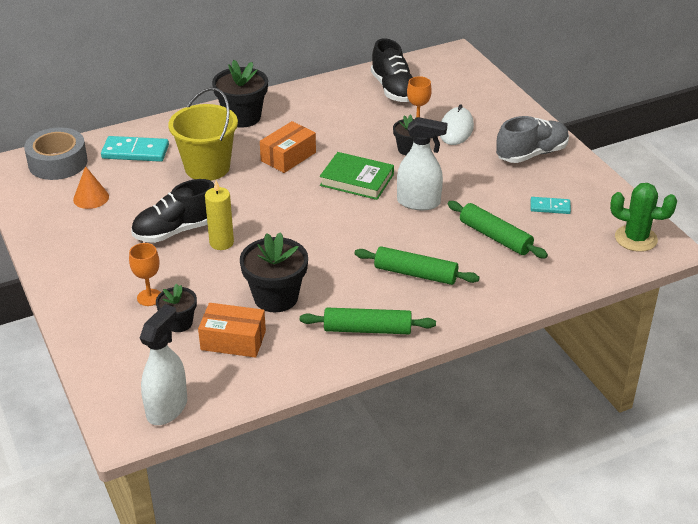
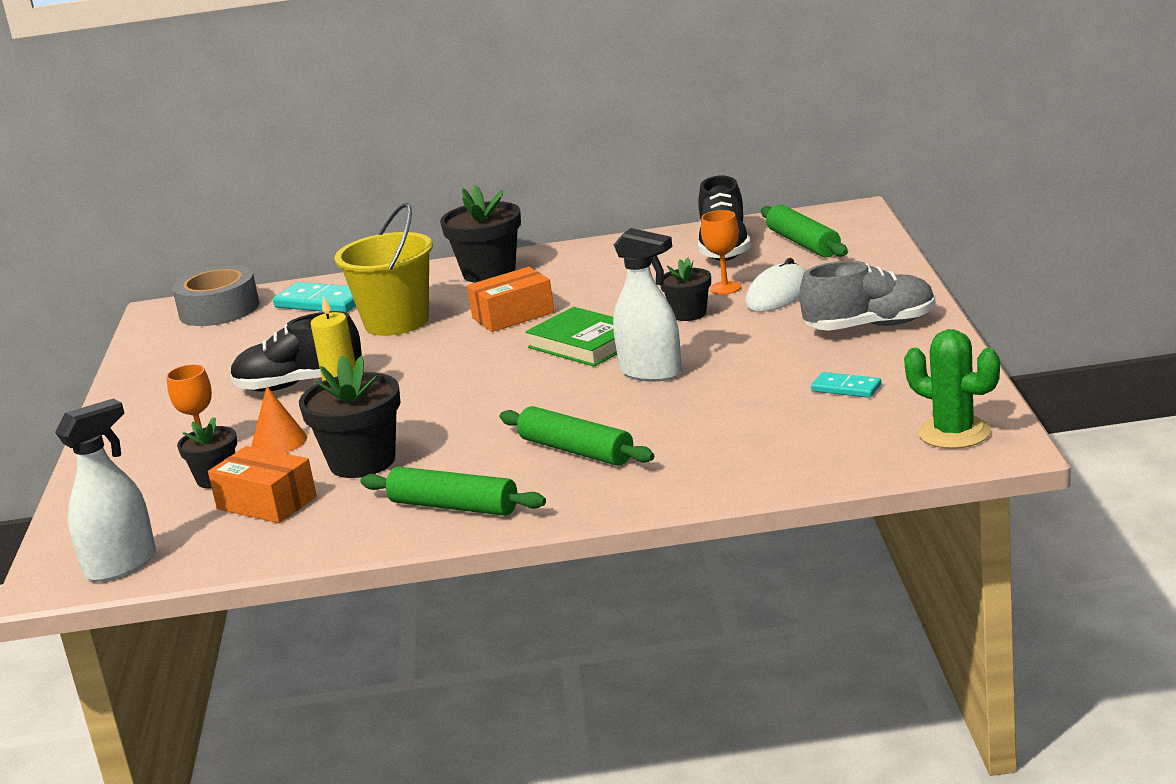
camera: 25 degrees right, 15 degrees down
orange cone [73,166,109,209] -> orange cone moved to [251,386,307,453]
green rolling pin [448,201,548,258] -> green rolling pin moved to [761,205,848,258]

